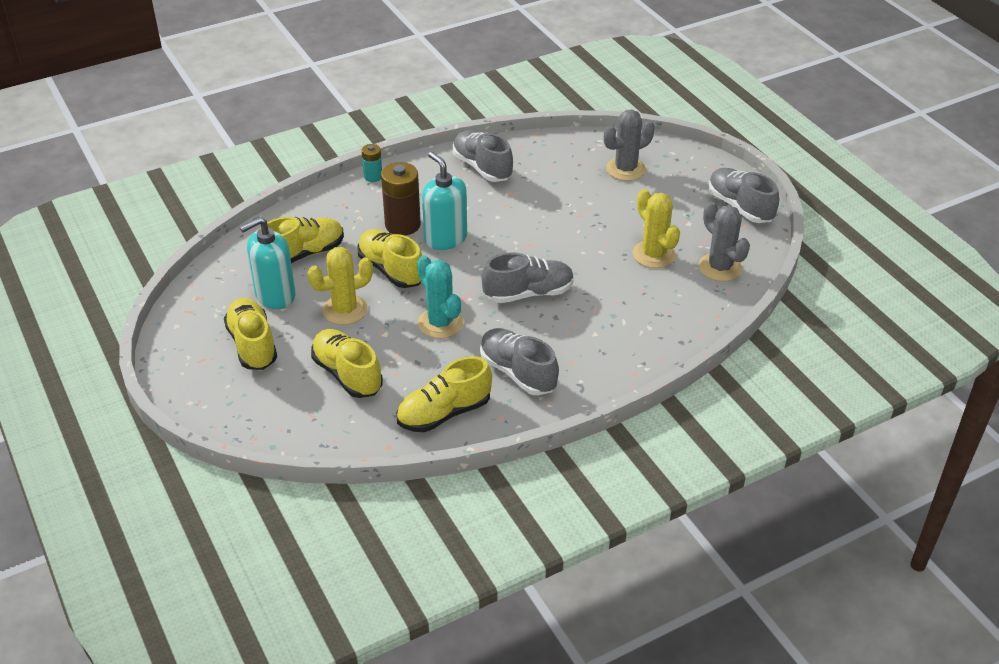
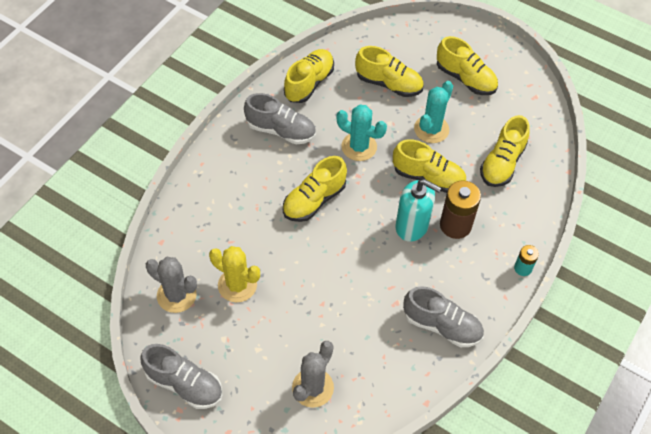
camera: 150 degrees right, 15 degrees up
turquoise soap dispenser [240,217,295,309] -> none
yellow cactus [308,247,373,325] -> turquoise cactus [414,81,453,143]
grey shoe [482,253,574,303] -> yellow shoe [283,156,347,222]

